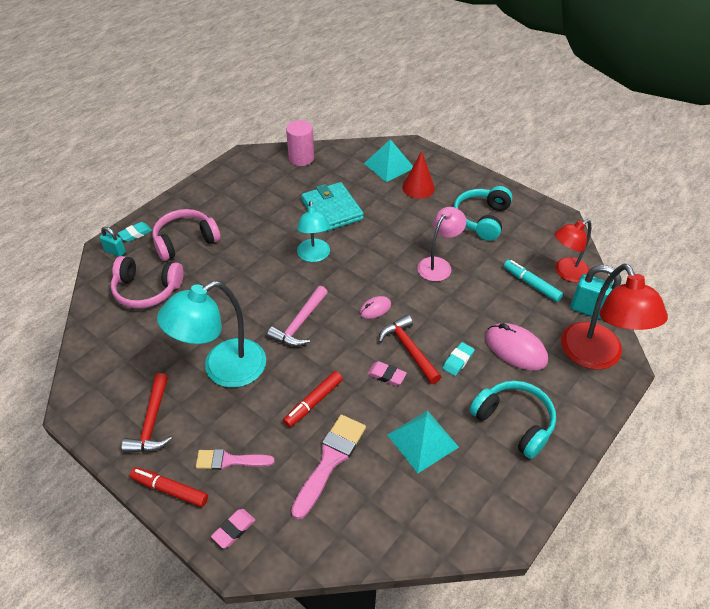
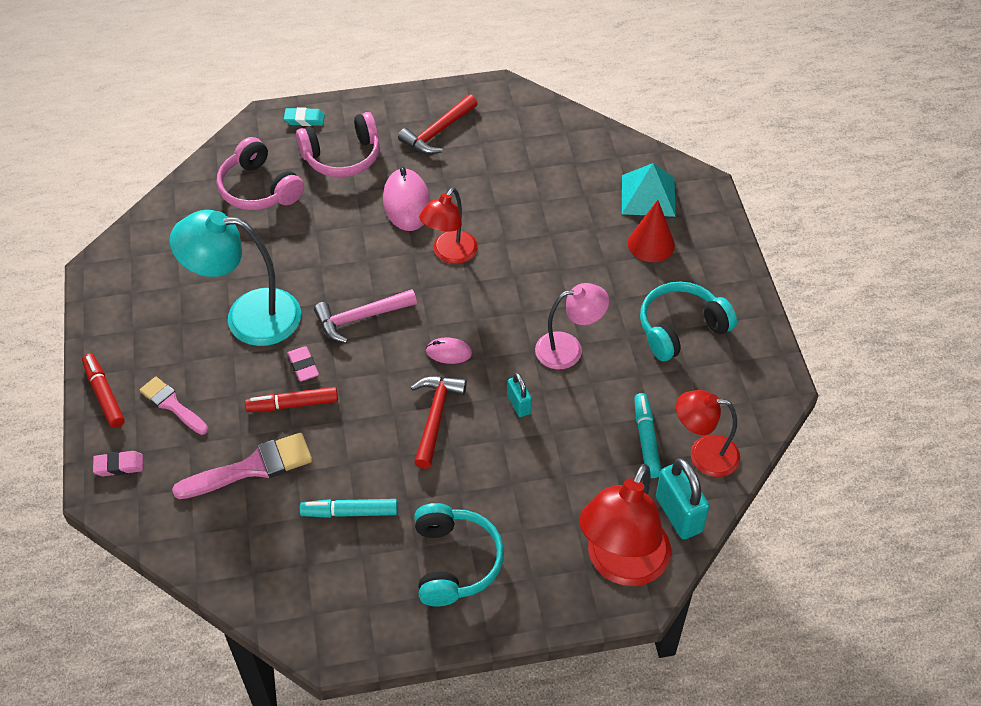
camera: 40 degrees right, 5 degrees up
turquoise padlock [99,227,126,257] -> turquoise padlock moved to [507,373,532,417]
red hammer [121,373,172,453] -> red hammer moved to [398,94,478,154]
pink headphones [152,209,221,261] -> pink headphones turned 150 degrees clockwise [296,112,380,177]
pink cylinder [286,120,314,166] -> none
turquoise lamp [297,201,330,262] -> red lamp [419,188,478,264]
turquoise wallet [301,182,364,232] -> none
pink eraser [367,361,407,386] -> pink eraser moved to [288,346,319,381]
turquoise pyramid [387,410,459,473] -> turquoise marker [299,499,398,518]
turquoise eraser [442,342,475,376] -> none
pink mouse [486,323,548,370] -> pink mouse moved to [383,167,431,231]

